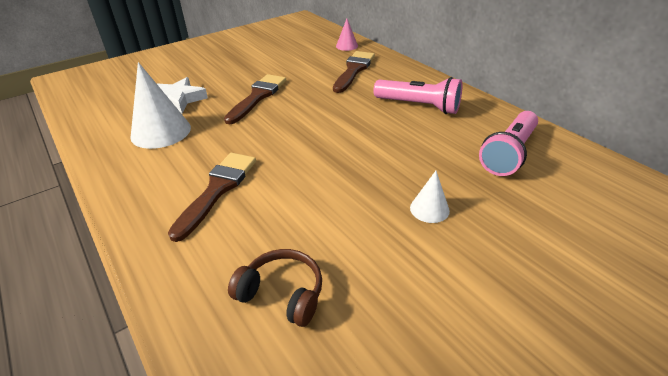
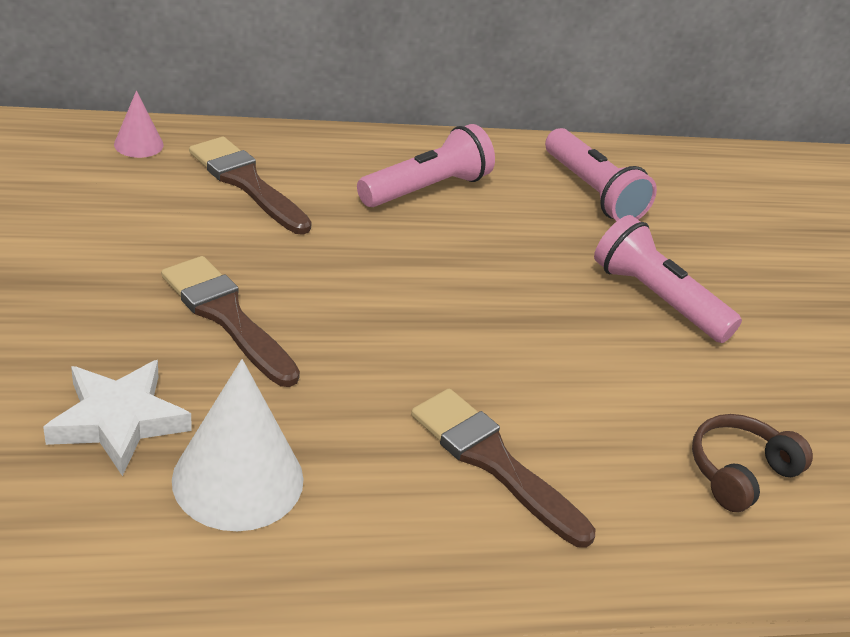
camera: 70 degrees left, 0 degrees up
white cone [410,171,450,223] -> pink flashlight [594,215,742,343]

